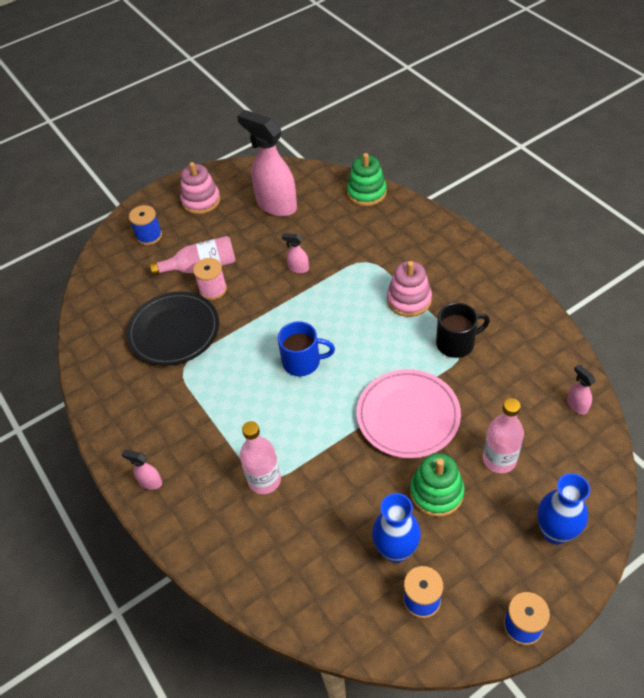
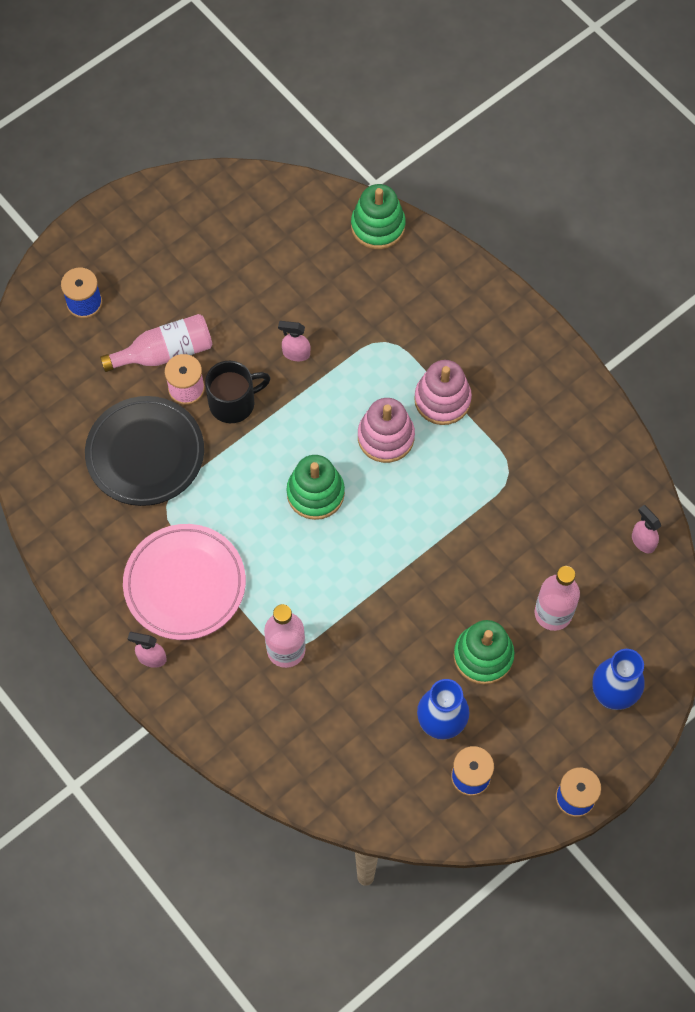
camera: 10 degrees left, 15 degrees up
pink stacking toy [180,162,221,214] -> pink stacking toy moved to [358,398,415,463]
pink spray bottle [237,110,297,216] -> none
blue mug [278,321,335,376] -> green stacking toy [286,455,345,520]
pink plate [357,369,461,458] -> pink plate moved to [123,524,246,640]
black mug [436,303,490,358] -> black mug moved to [205,361,270,423]

